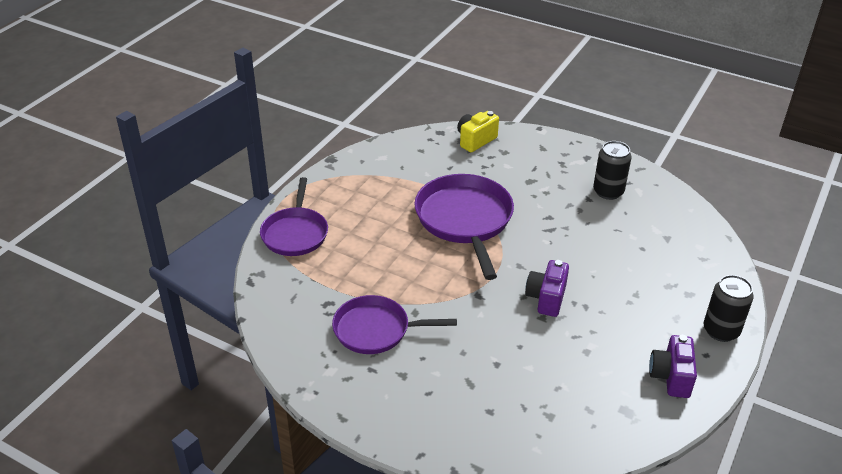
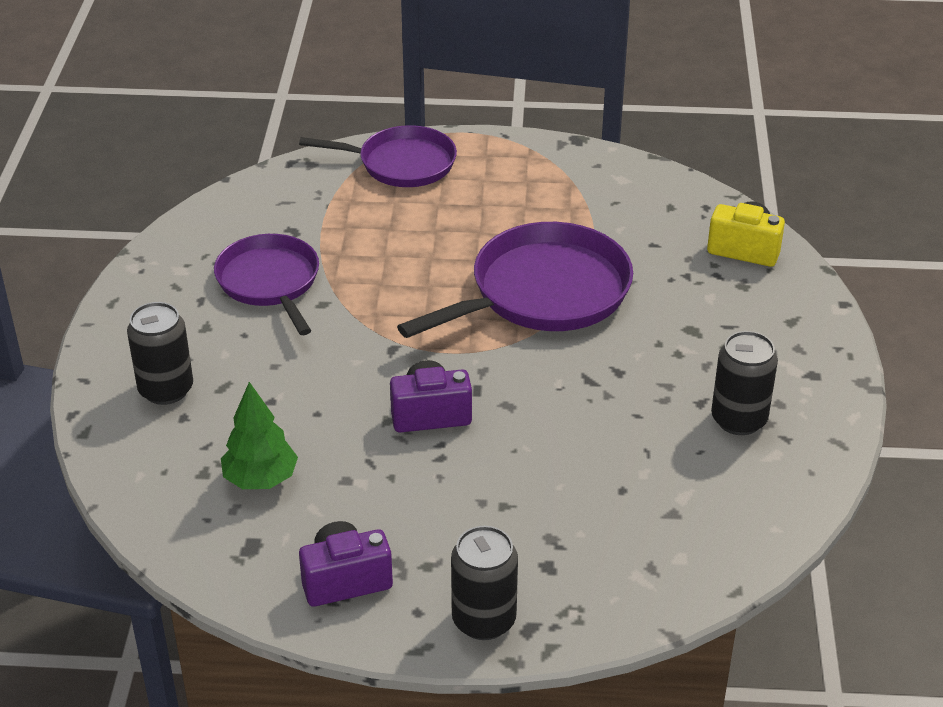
camera: 65 degrees right, 0 degrees up
purple pan [260,177,328,256] -> purple pan turned 150 degrees counterclockwise [299,125,457,187]
none -> black can [127,302,193,405]
none -> green tree [221,382,298,489]

